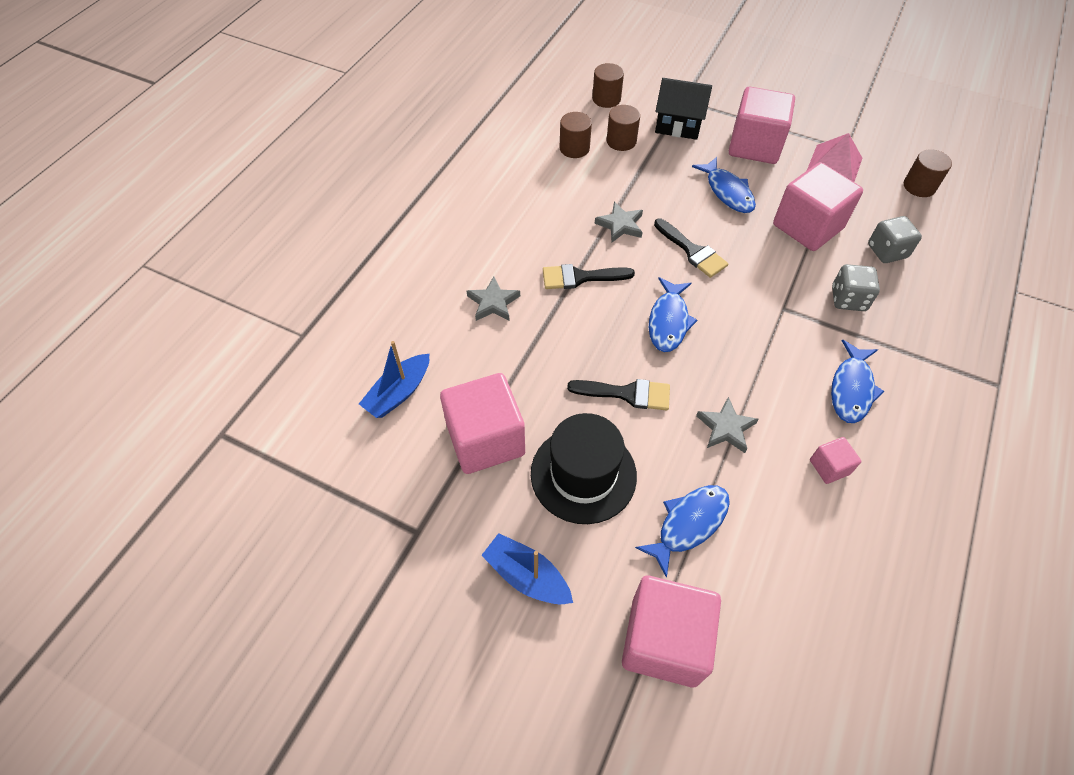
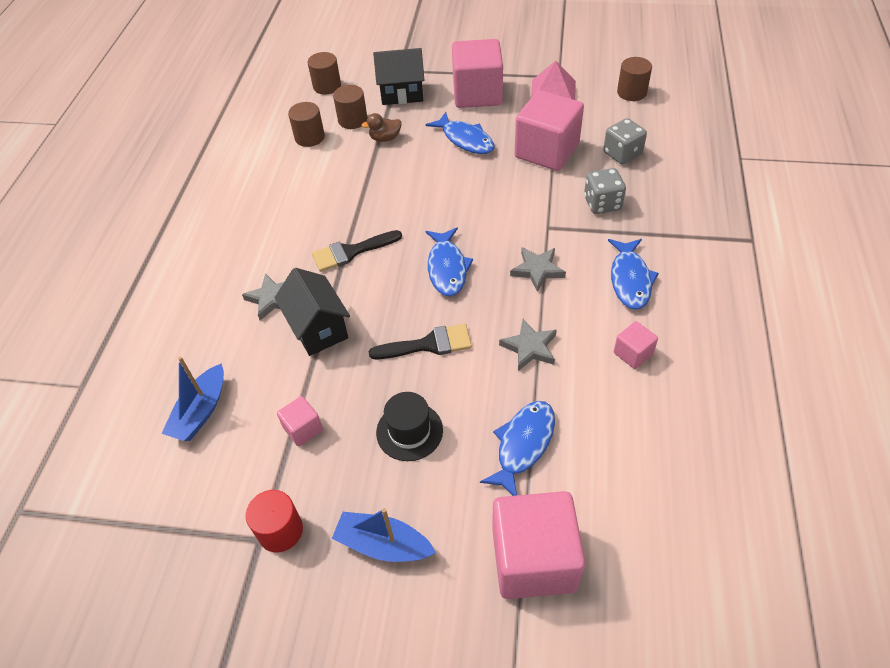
camera: 15 degrees left, 5 degrees down
pink cube [440,373,525,474] -> pink cube [277,396,323,446], size x0.46
black hat [531,413,637,524] -> black hat [376,392,443,461], size x0.62
grey star [595,202,643,242] -> grey star moved to [510,247,566,292]
black brush [654,219,728,278] -> none
none -> red cylinder [246,490,303,552]
none -> black house [274,268,350,356]
none -> brown duck [361,113,401,142]

